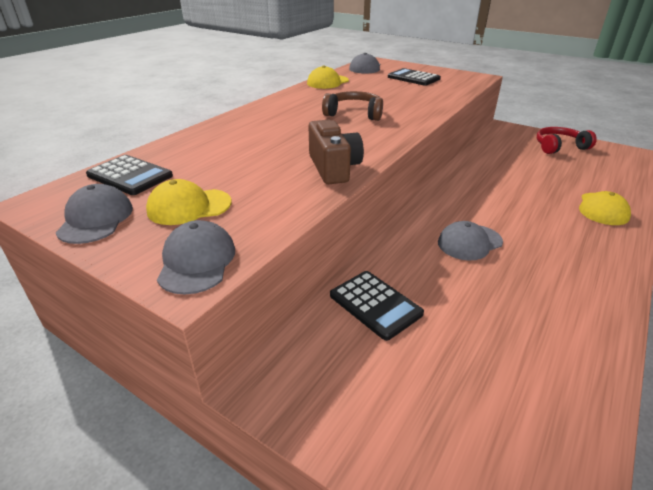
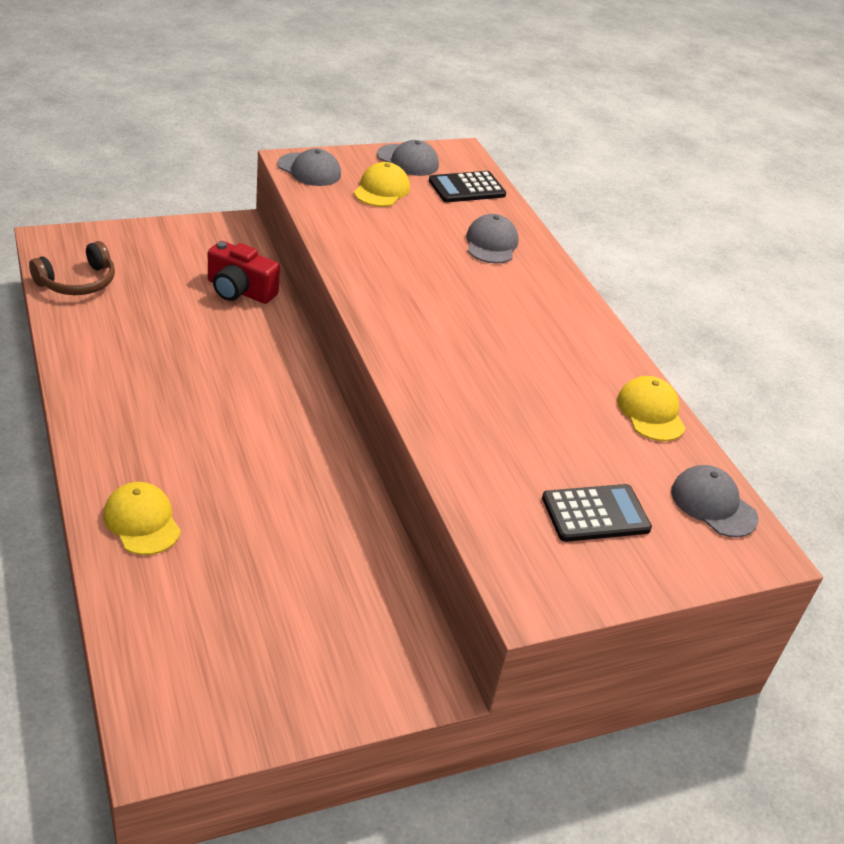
camera: 120 degrees right, 5 degrees up
brown camera [309,120,364,184] -> none
brown headphones [322,91,383,121] -> brown headphones moved to [29,241,115,295]
black calculator [330,271,424,341] -> red camera [208,241,280,304]
grey cap [438,221,503,261] -> grey cap moved to [466,214,519,264]
red headphones [537,127,597,154] -> none

